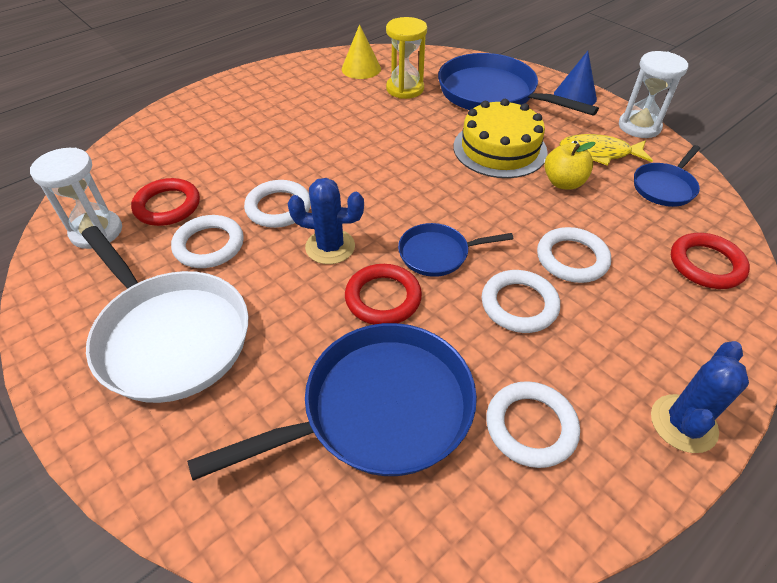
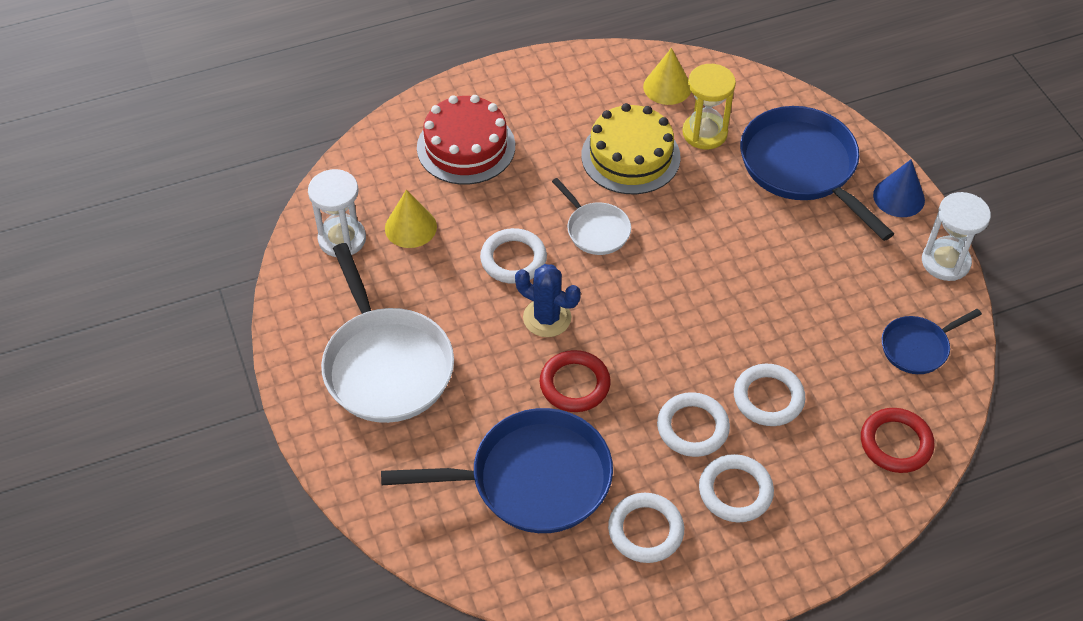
camera: 20 degrees right, 5 degrees up
red ring [131,178,200,226] -> yellow cone [385,190,437,248]
white ring [171,215,244,268] -> white ring moved to [699,454,774,522]
blue pan [398,223,513,277] -> none
yellow cake [454,99,548,178] -> yellow cake moved to [581,103,681,194]
yellow apple [544,142,595,190] -> none
yellow fish [559,134,653,166] -> none
blue cactus [651,341,749,453] -> none
none -> red cake [417,95,515,185]
none -> white pan [552,178,631,255]

